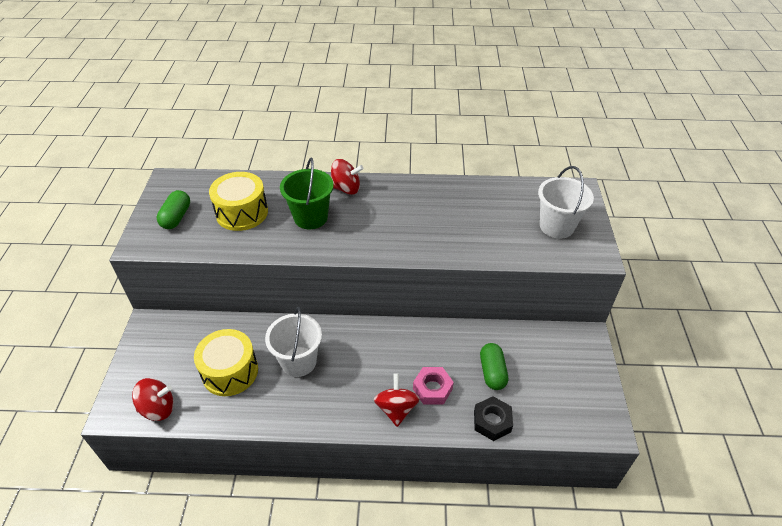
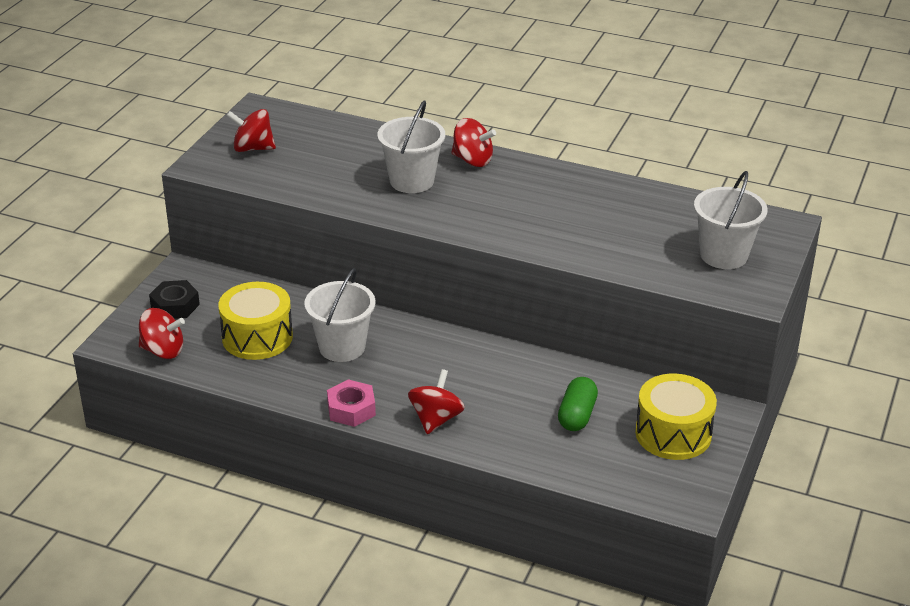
camera: 20 degrees right, 10 degrees down
green capsule [157,190,190,229] -> red spinning top [226,109,276,152]
yellow drum [209,172,268,231] -> yellow drum moved to [635,374,717,460]
green bucket [280,158,334,229] -> white bucket [377,100,445,193]
pink nut [413,367,454,405] -> pink nut moved to [327,379,376,427]
black nut [474,396,513,441] -> black nut moved to [149,280,200,319]

